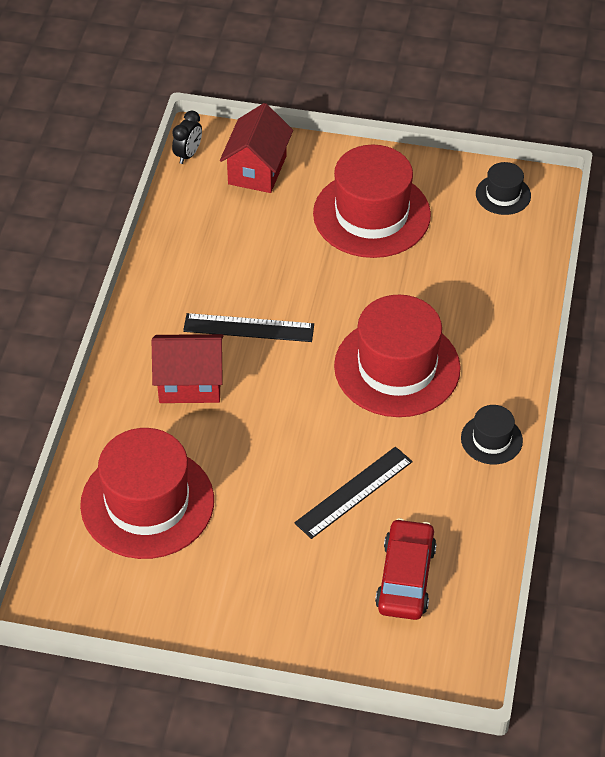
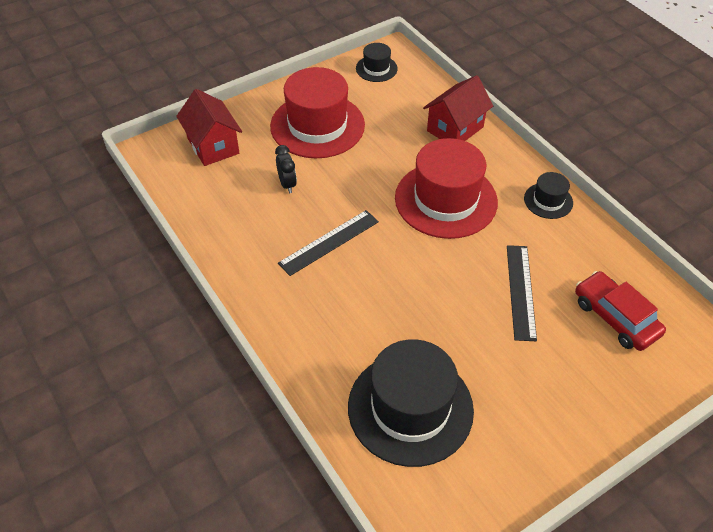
camera: 45 degrees left, 0 degrees up
red hat [80,428,214,559] -> black hat [348,339,474,467]
red house [152,334,224,403] -> red house moved to [423,75,493,141]
black clock [172,110,202,164] -> black clock moved to [275,145,297,193]

